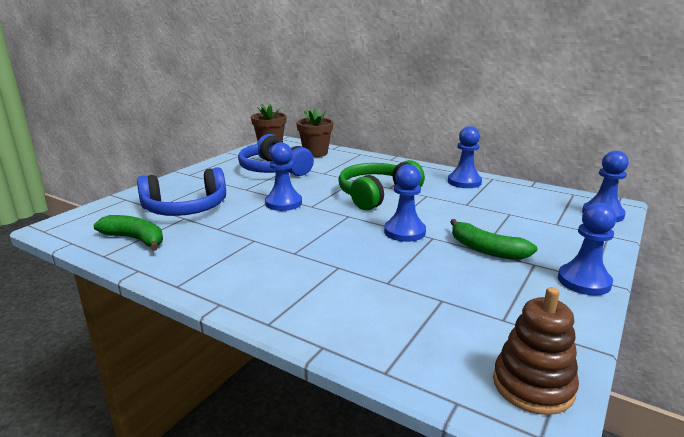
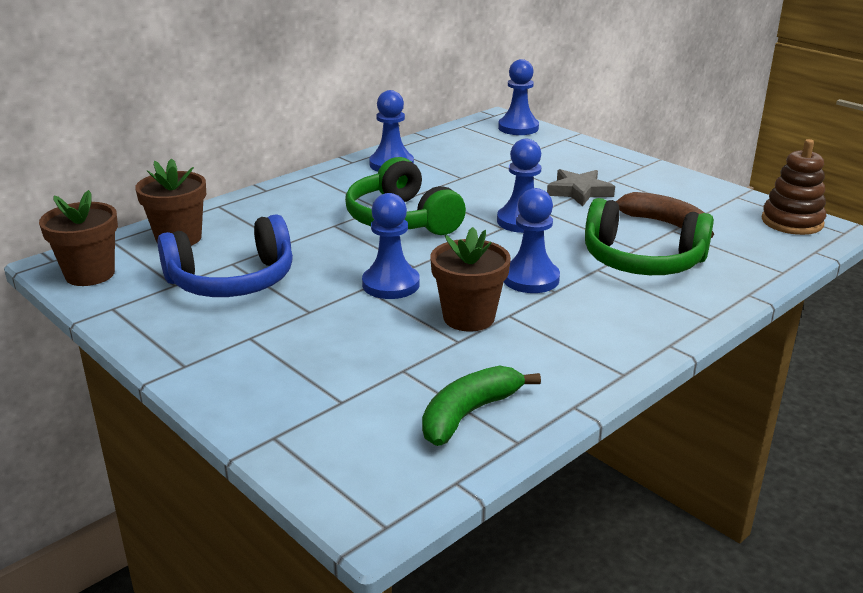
camera: 75 degrees left, 5 degrees up
blue headphones [137,167,226,216] -> none
green banana [450,219,538,260] -> grey star [547,169,615,206]
blue pawn [558,203,617,295] -> blue pawn moved to [504,188,560,293]
none -> brown flower pot [430,227,511,331]
none -> green headphones [585,198,714,275]
none -> brown banana [616,192,714,238]

